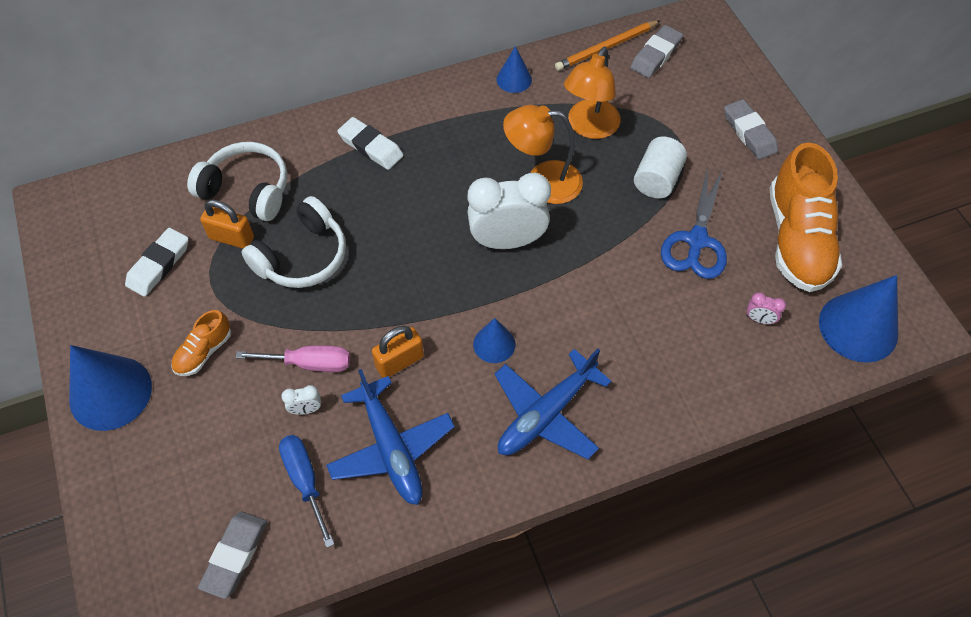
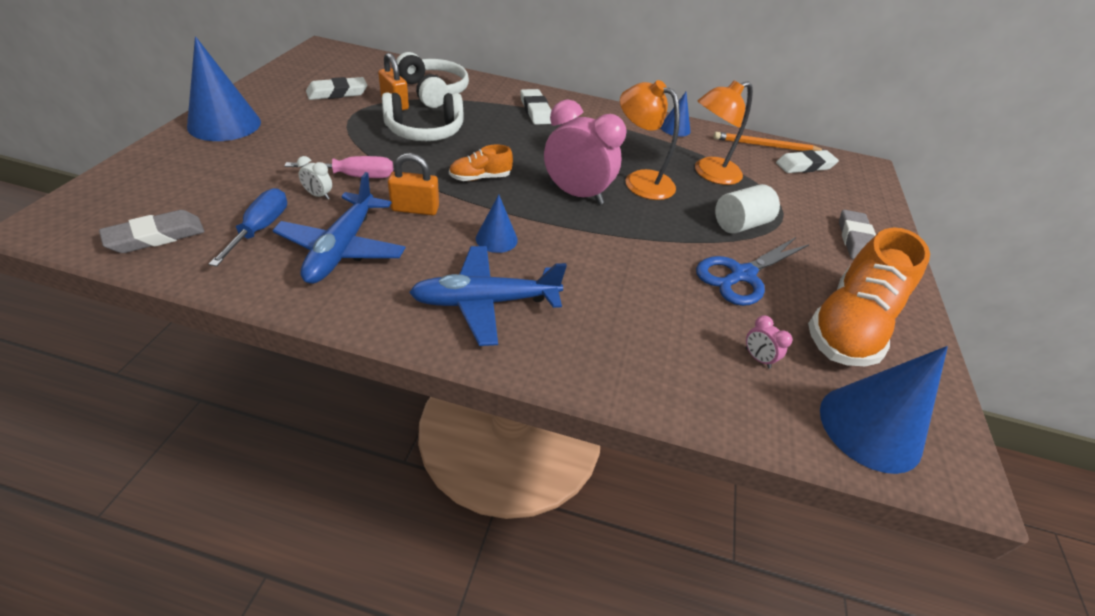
camera: 30 degrees right, 15 degrees down
orange shoe [171,310,231,376] -> orange shoe moved to [449,145,513,181]
pink screwdriver [235,346,350,372] -> pink screwdriver turned 45 degrees counterclockwise [285,156,393,178]
white clock [468,173,551,249] -> pink clock [544,99,627,205]
grey eraser [630,25,683,78] -> white eraser [776,150,839,173]

